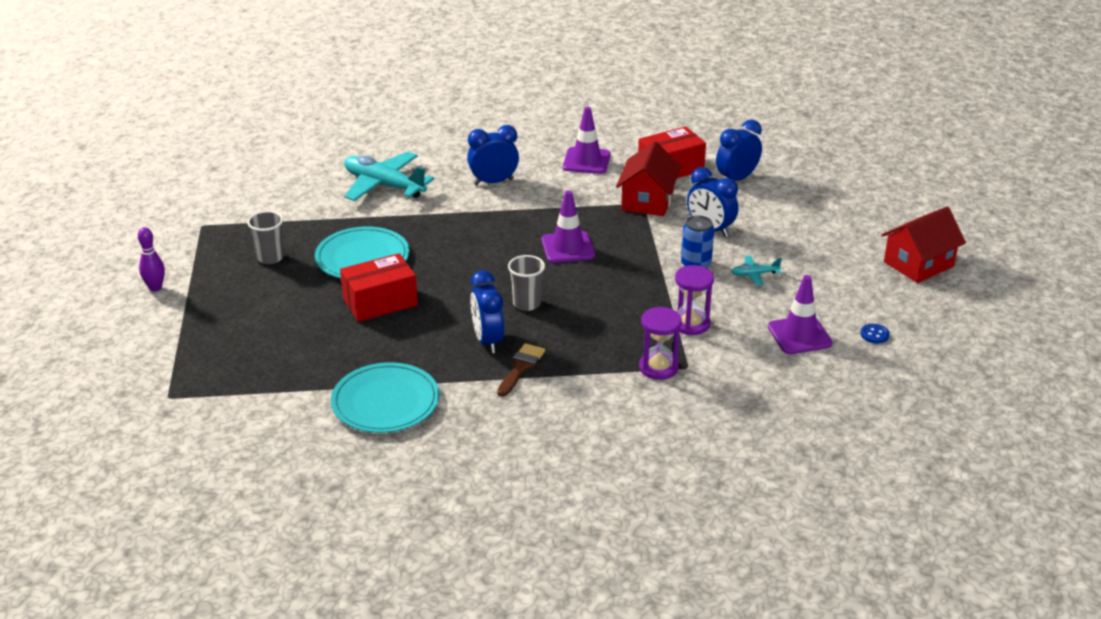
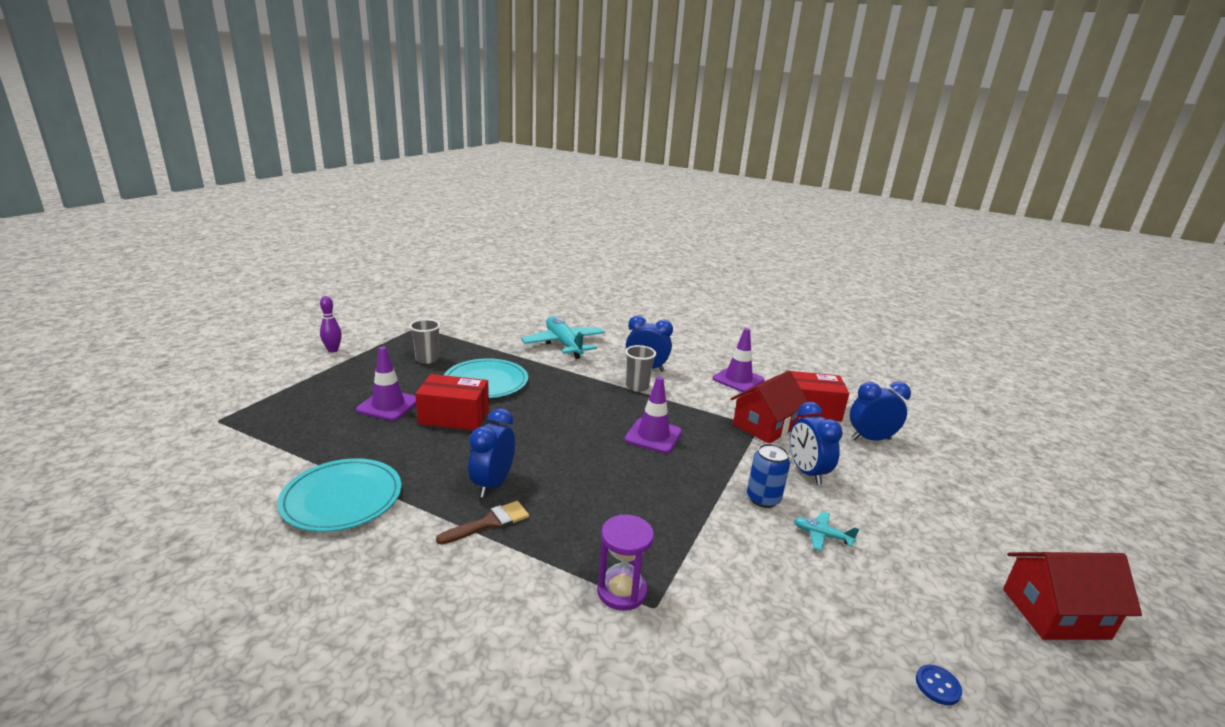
camera: 30 degrees right, 10 degrees down
grey cup [508,255,545,311] -> grey cup moved to [625,345,656,392]
purple hourglass [675,265,714,335] -> none
purple traffic cone [768,275,833,354] -> purple traffic cone moved to [356,347,416,421]

